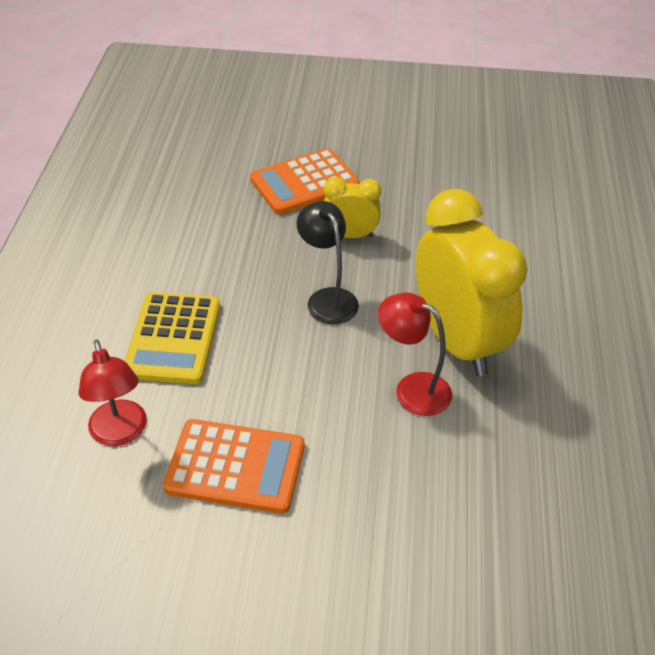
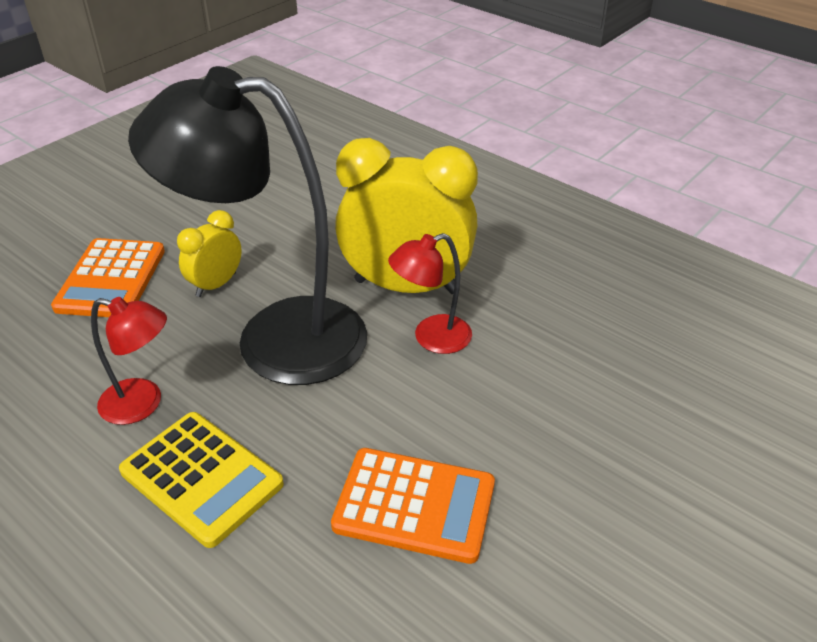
camera: 55 degrees left, 5 degrees down
red lamp [79,339,147,446] -> red lamp moved to [91,297,167,425]
orange calculator [163,419,304,514] -> orange calculator turned 60 degrees clockwise [331,448,495,564]
black lamp [296,201,359,324] -> black lamp [128,66,367,385], size x2.21

